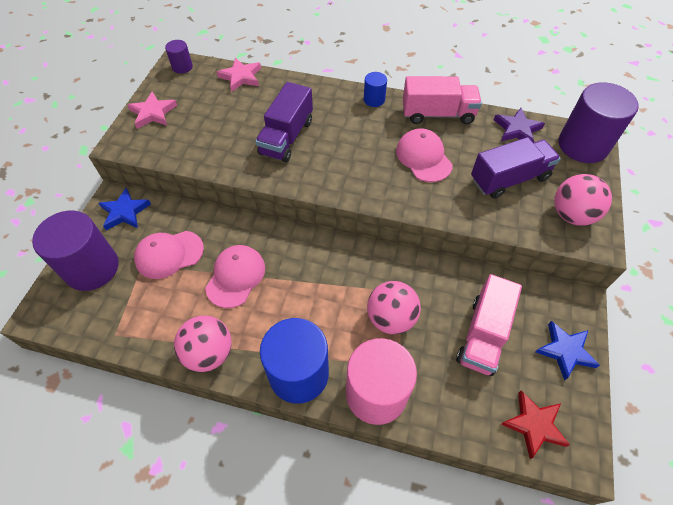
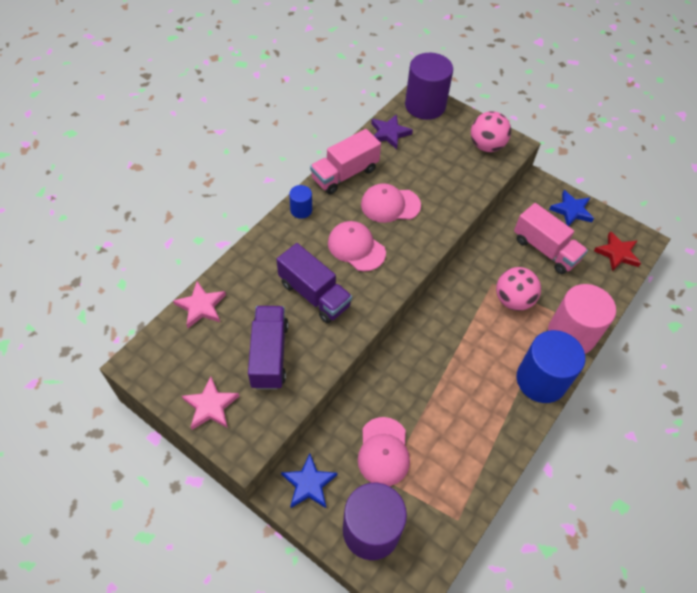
camera: 70 degrees left, 0 degrees up
purple cylinder [165,40,193,74] -> none
pink ball [174,316,231,372] -> none
pink cap [205,245,265,308] -> pink cap moved to [328,221,386,271]
pink truck [403,76,482,124] -> pink truck turned 150 degrees counterclockwise [310,129,381,194]
purple truck [471,137,561,199] -> purple truck moved to [248,306,289,390]

